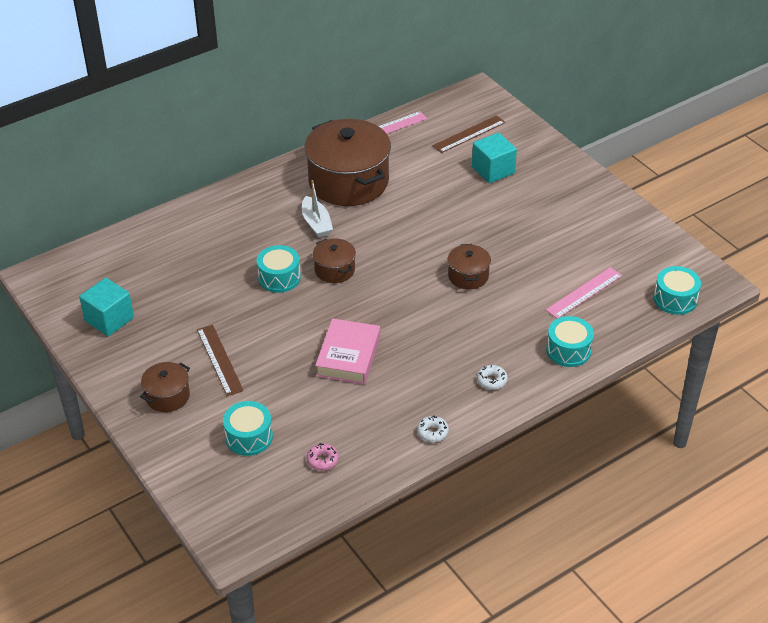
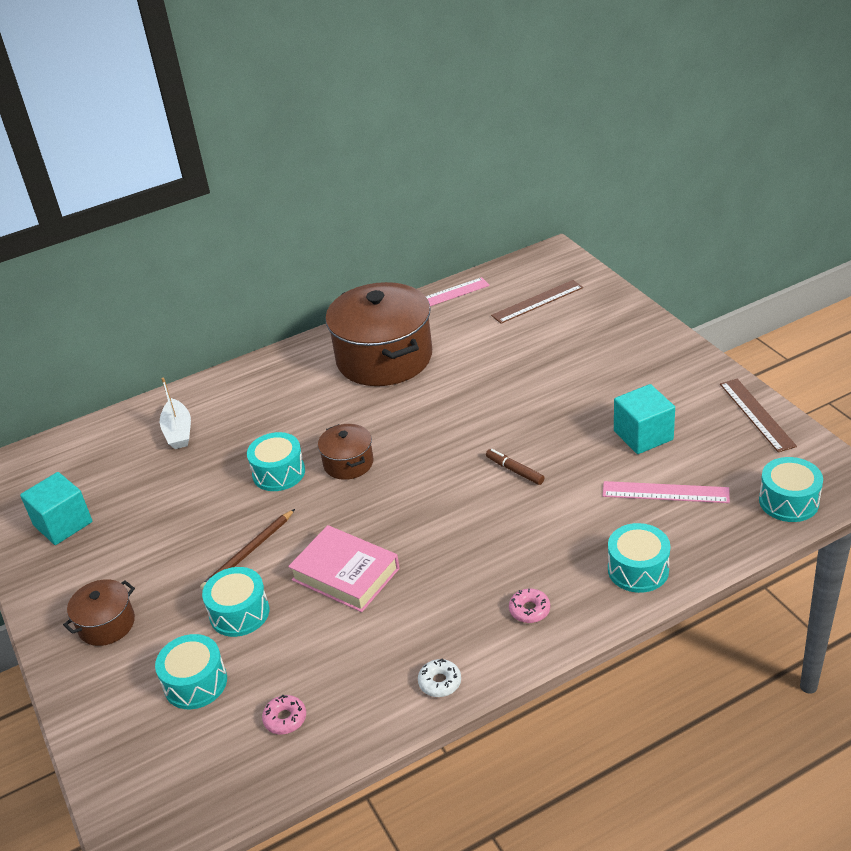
camera: 10 degrees right, 5 degrees down
brown ruler [197,325,244,396] -> brown ruler moved to [720,379,797,452]
white boat [302,180,333,238] -> white boat moved to [160,378,191,449]
pink book [315,318,380,384] -> pink book turned 75 degrees counterclockwise [288,525,400,612]
brown pot [448,244,491,290] -> brown marker [486,449,544,485]
turquoise cube [472,133,517,183] -> turquoise cube moved to [614,384,675,454]
white donut [477,365,508,390] -> pink donut [509,589,550,623]
pink ruler [546,267,622,318] -> pink ruler turned 45 degrees clockwise [603,481,730,503]
none -> brown pencil [200,509,295,590]
none -> turquoise drum [202,567,269,637]

